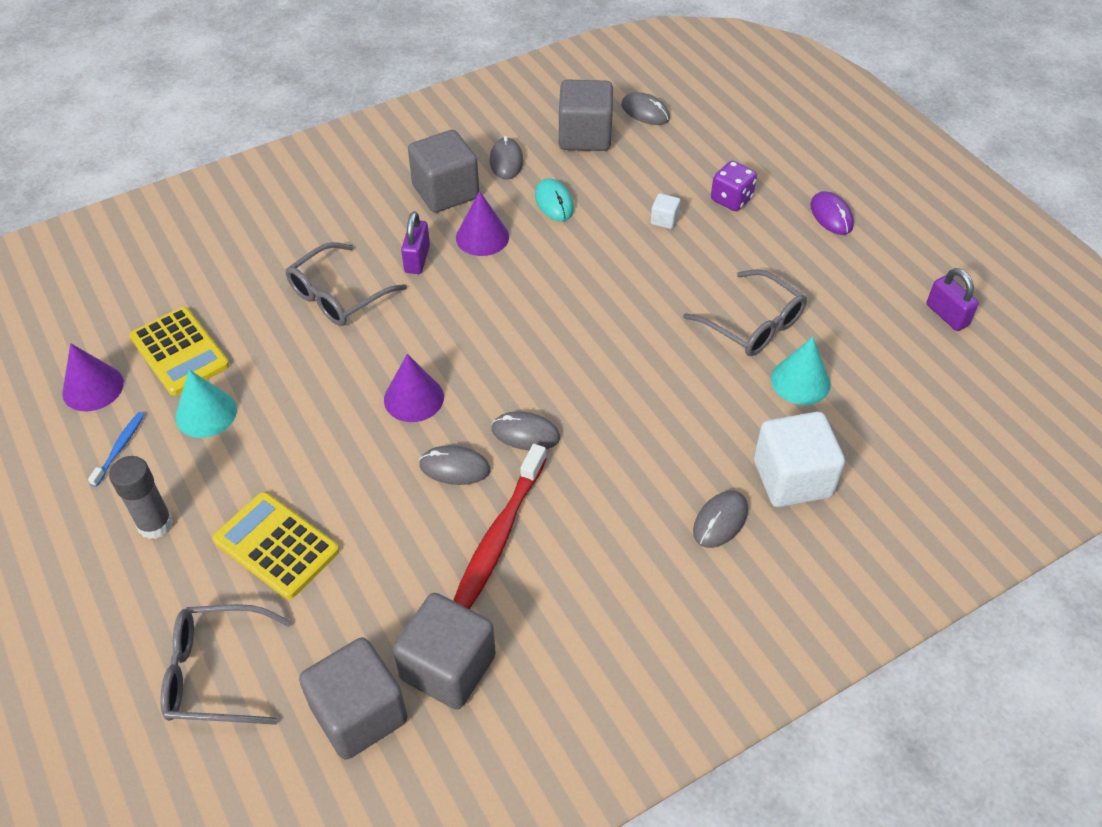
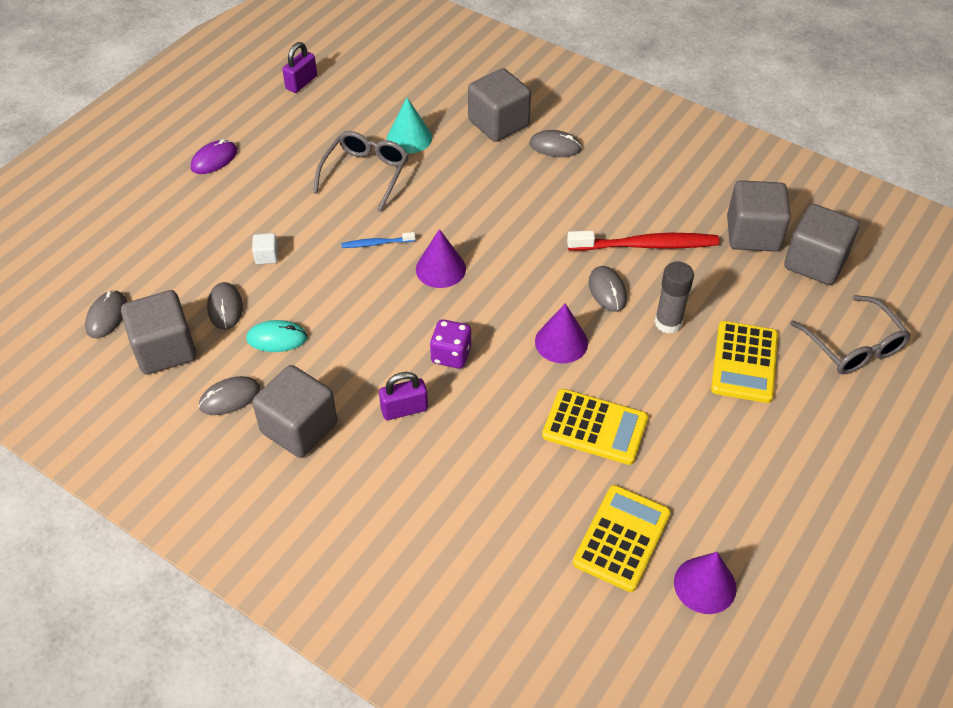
camera: 115 degrees left, 0 degrees up
blue toothbrush [88,412,145,487] -> blue toothbrush moved to [341,232,415,248]
grey glue stick [109,456,173,539] -> grey glue stick moved to [654,262,694,334]
turquoise cone [175,369,237,438] -> none
grey glasses [286,242,407,326] -> none
purple cone [456,191,509,256] -> purple cone moved to [416,229,466,288]
grey mouse [492,411,560,450] -> grey mouse moved to [207,282,243,330]
turquoise mouse [535,178,574,221] -> turquoise mouse turned 45 degrees clockwise [246,320,307,352]
purple dice [711,161,757,211] -> purple dice moved to [430,320,471,368]
white cube [754,412,845,507] -> grey cube [468,68,531,142]
none -> yellow calculator [542,389,648,465]

